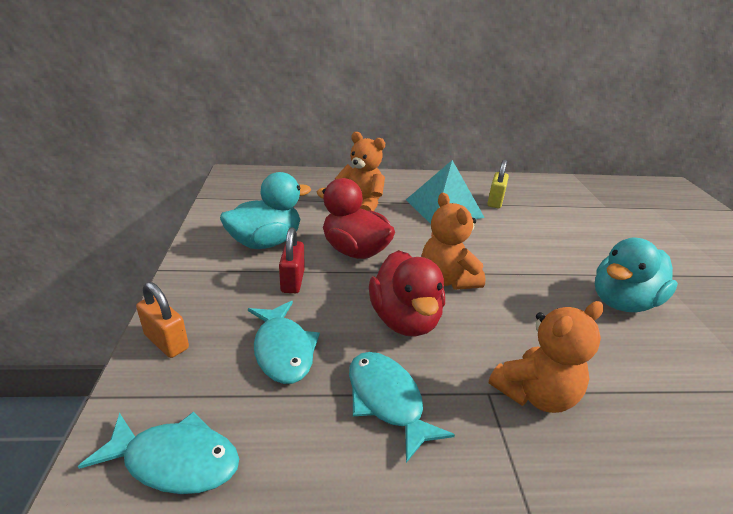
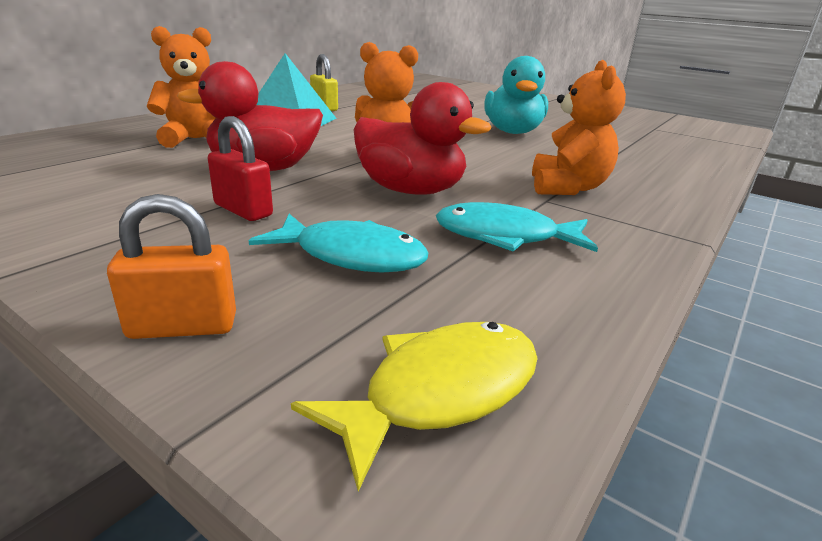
camera: 50 degrees left, 5 degrees down
turquoise fish [78,412,239,494] -> yellow fish [291,322,538,491]
turquoise duck [220,172,311,249] -> none

